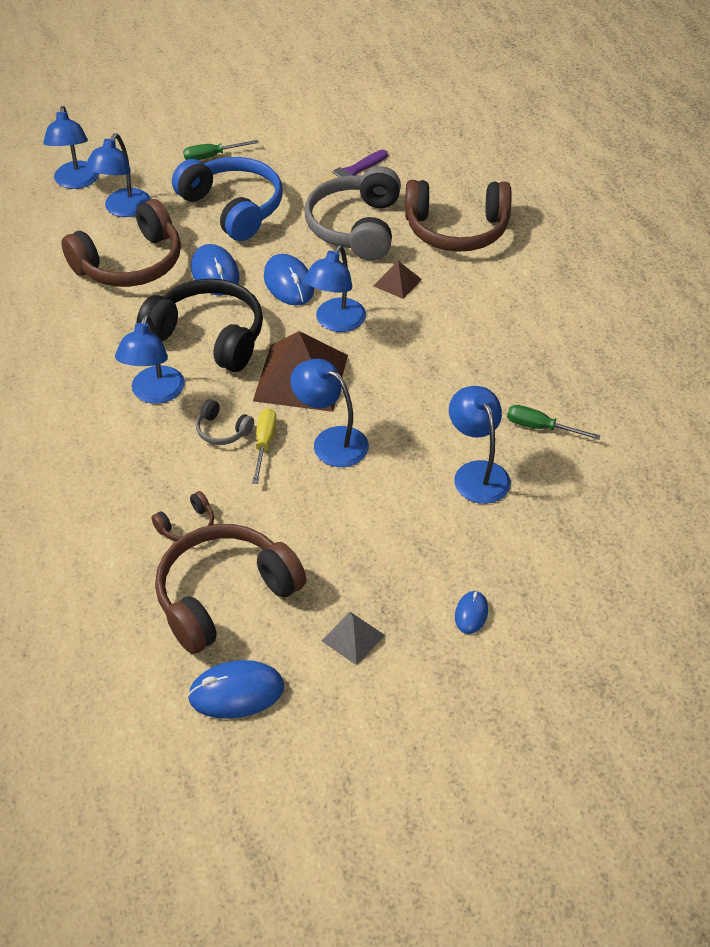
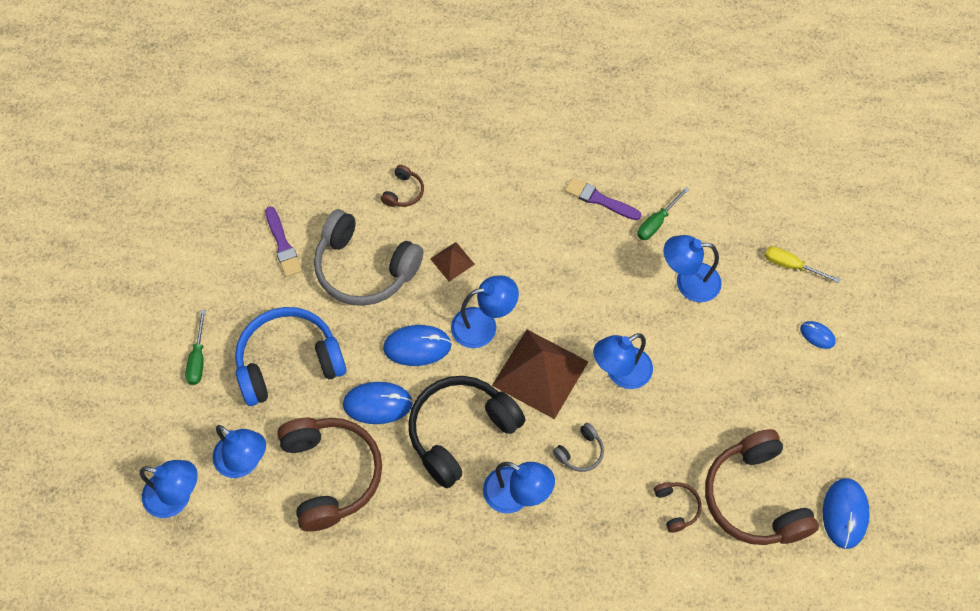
camera: 70 degrees left, 15 degrees up
yellow screwdriver [252,408,277,484] -> yellow screwdriver moved to [765,246,840,283]
blue lamp [304,245,366,332] -> blue lamp turned 60 degrees counterclockwise [451,275,519,348]
grey pyramid [322,612,385,665] -> none
brown headphones [405,180,512,252] -> brown headphones [381,165,424,207], size x0.44
none -> purple brush [565,178,641,220]

